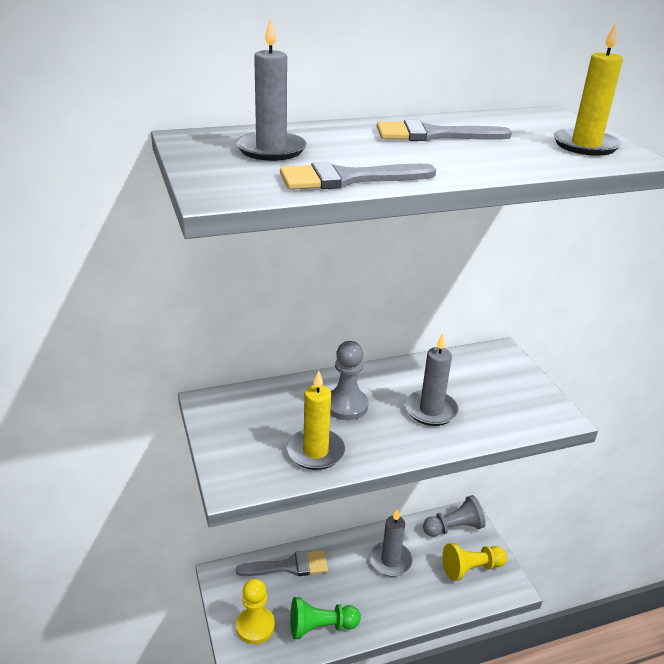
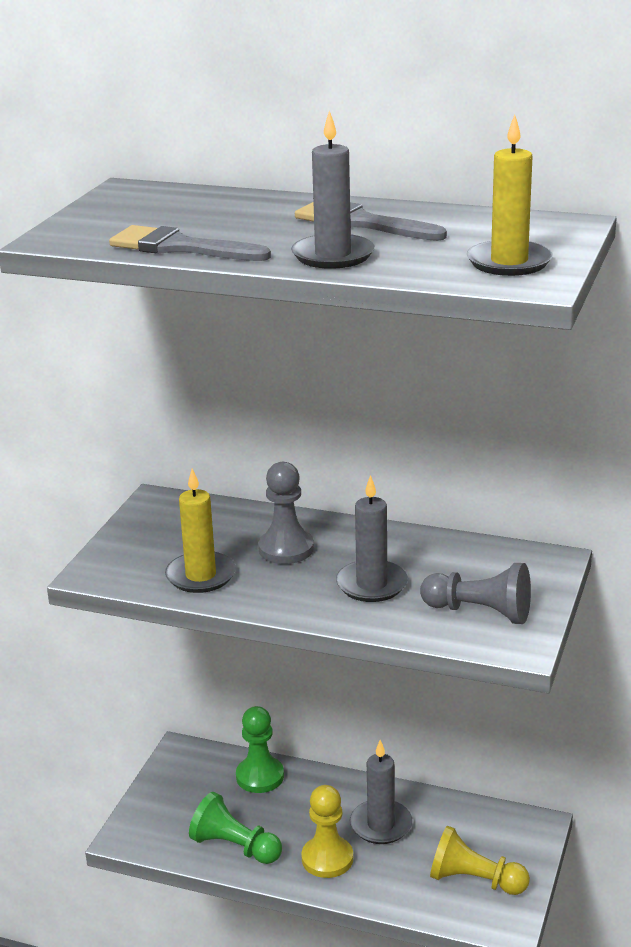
camera: 40 degrees right, 5 degrees down
grey candle [236,17,307,161] -> grey candle moved to [291,110,375,269]
grey brush [236,550,328,576] -> green pawn [236,706,284,793]
yellow pawn [236,579,275,644] -> yellow pawn moved to [301,785,353,878]
grey pawn [423,495,486,537] -> grey pawn moved to [420,563,531,624]

